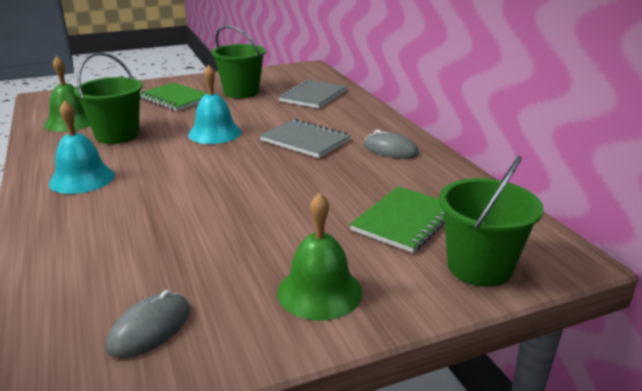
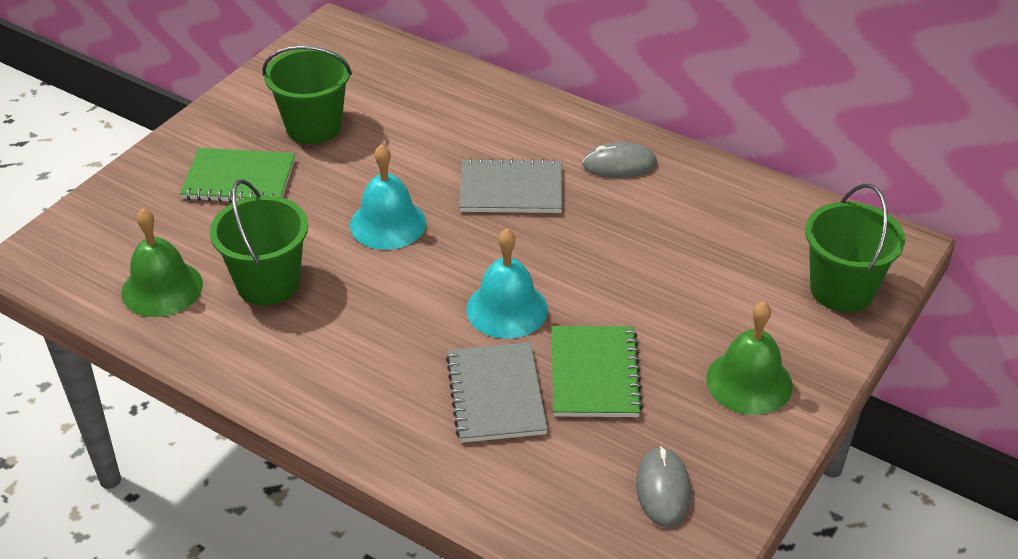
camera: 35 degrees left, 15 degrees up
turquoise bell [49,100,115,194] -> turquoise bell moved to [467,229,548,339]
grey notebook [279,80,347,108] -> grey notebook moved to [446,342,548,443]
green notebook [350,186,445,253] -> green notebook moved to [552,326,643,417]

